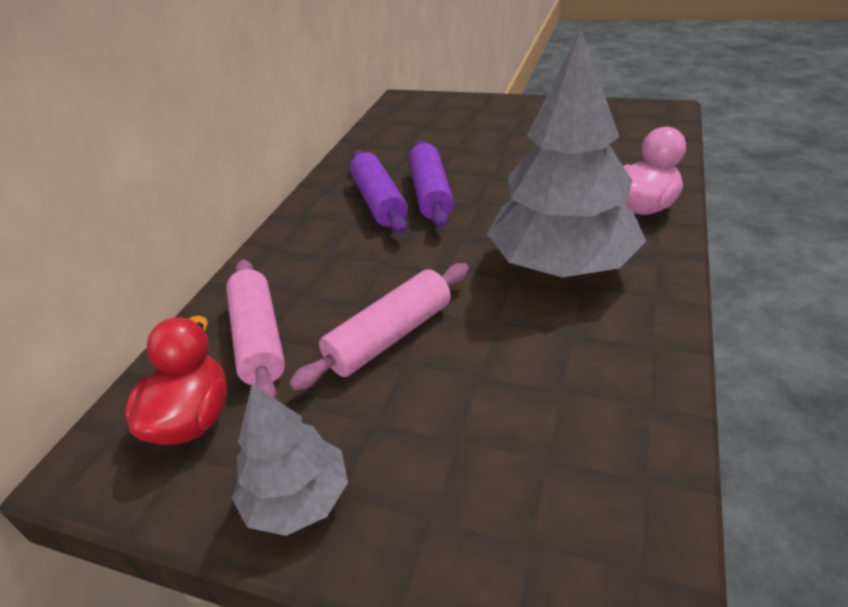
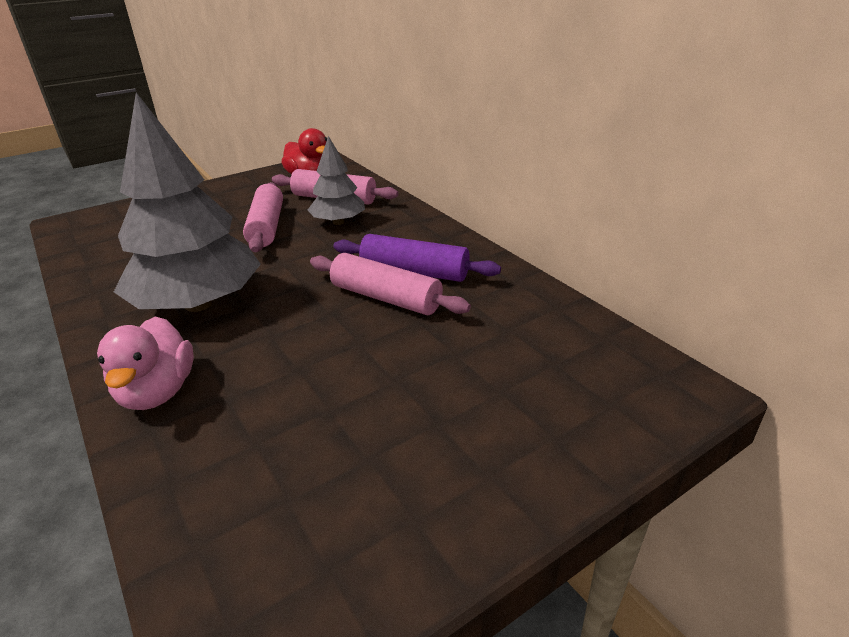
camera: 125 degrees right, 5 degrees down
grey tree [232,384,348,536] -> grey tree moved to [308,136,365,225]
purple rolling pin [409,140,454,228] -> pink rolling pin [310,253,471,315]

